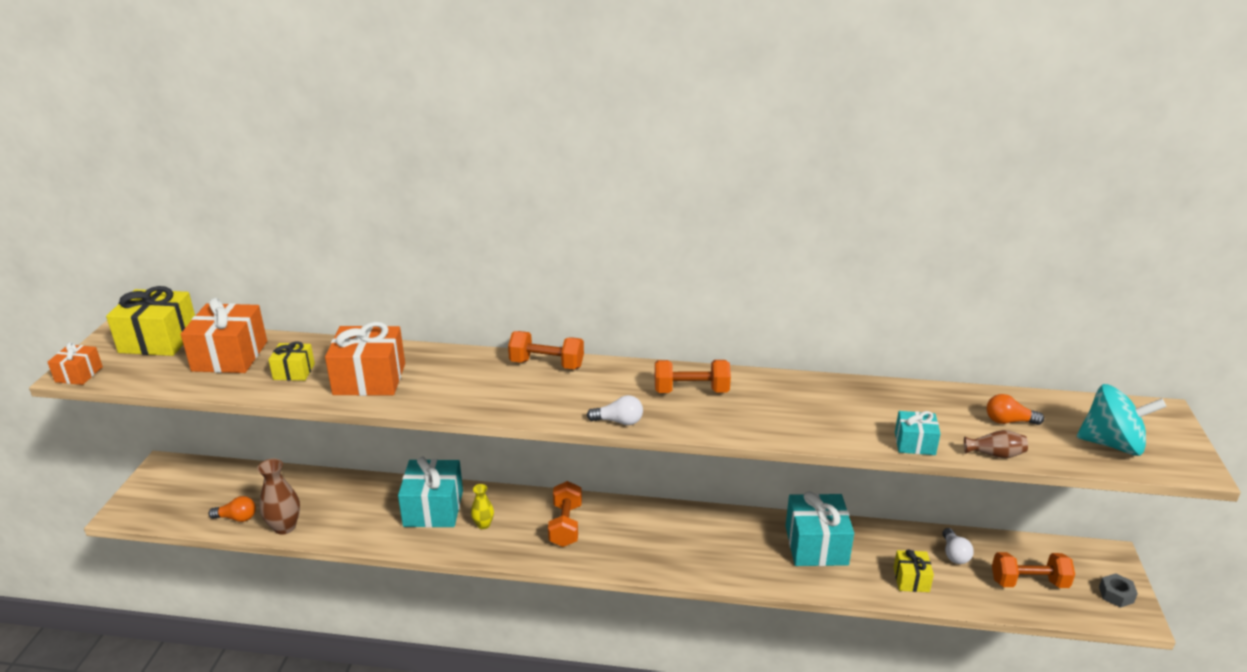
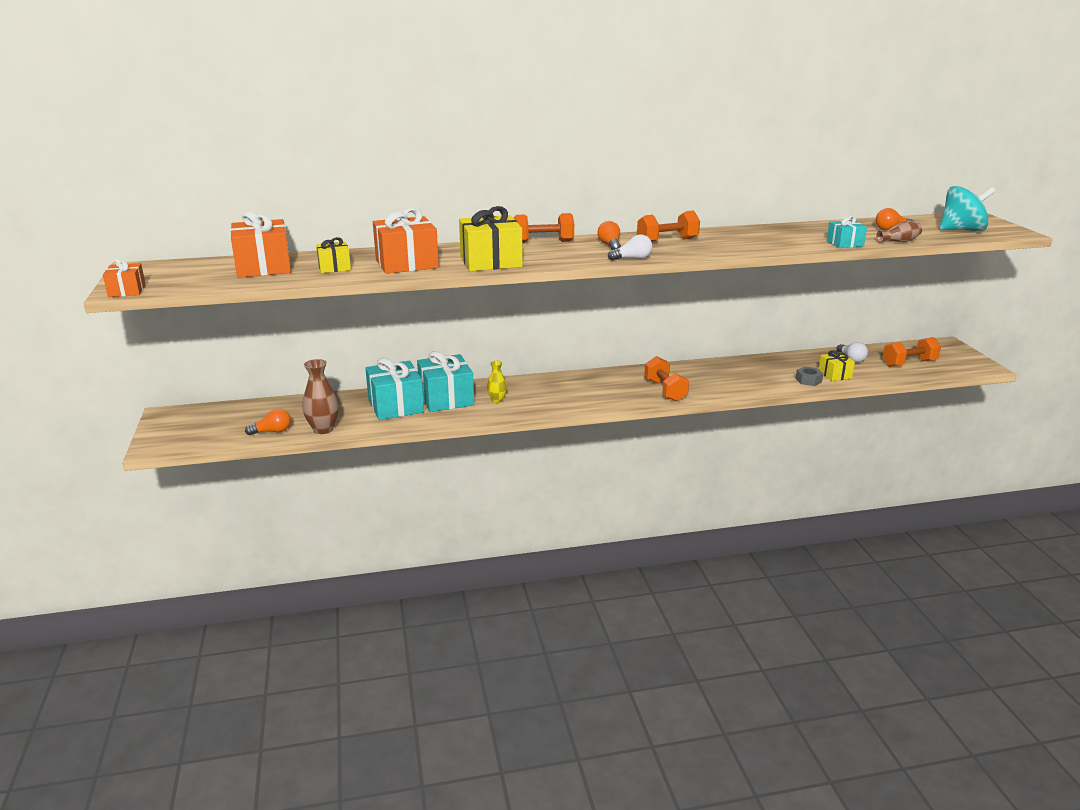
camera: 20 degrees left, 5 degrees down
yellow gift [106,286,195,356] -> yellow gift moved to [459,206,523,271]
orange dumbbell [548,481,582,547] -> orange dumbbell moved to [644,356,689,402]
turquoise gift [786,492,854,566] -> turquoise gift moved to [365,358,424,420]
grey nut [1099,573,1138,608] -> grey nut moved to [795,366,823,386]
none -> orange light bulb [597,221,621,250]

